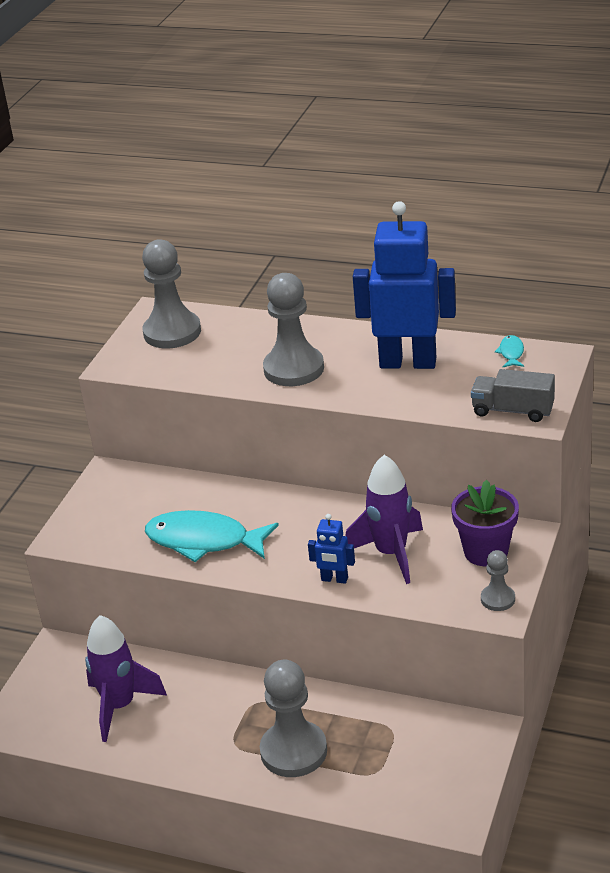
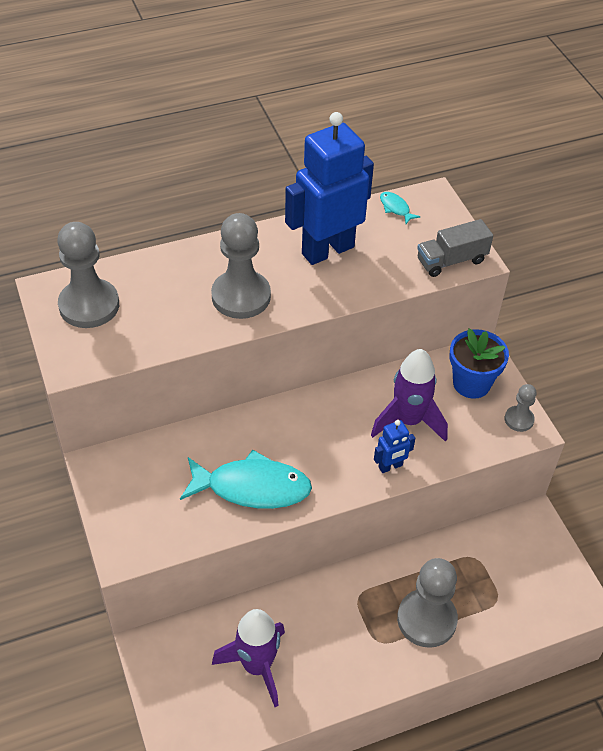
camera: 45 degrees left, 15 degrees up
turquoise fish [145,510,279,562] -> turquoise fish turned 150 degrees counterclockwise [180,450,312,509]
purple flower pot [451,479,519,566] -> blue flower pot [449,328,509,399]

